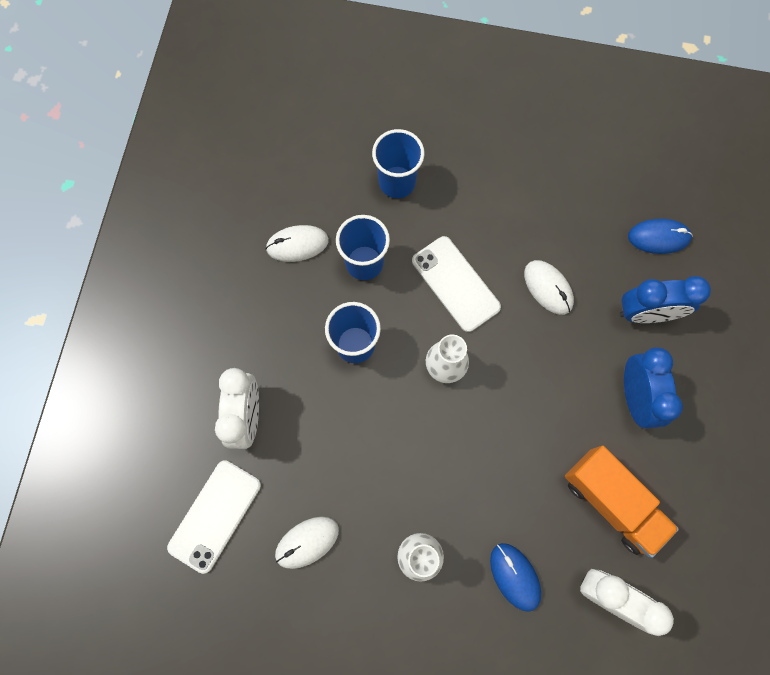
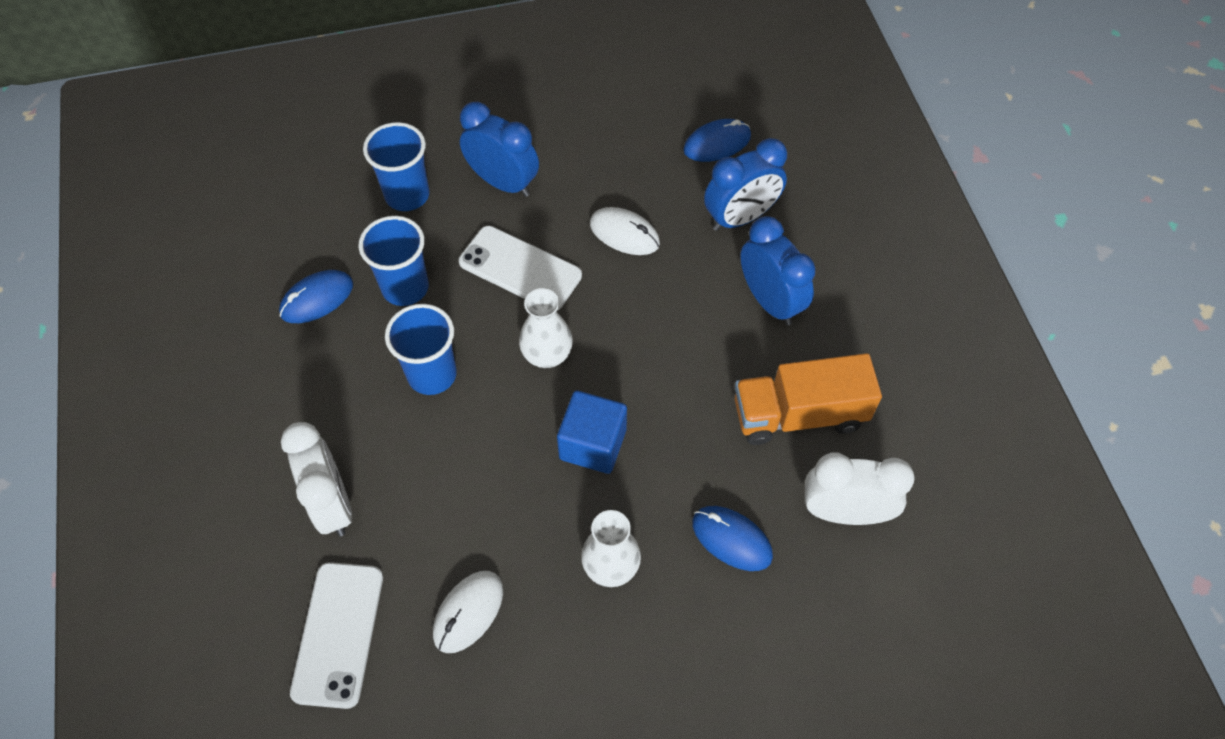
camera: 25 degrees left, 15 degrees down
white mouse [266,225,329,262] -> blue mouse [279,270,353,323]
orange truck [565,446,679,558] -> orange truck turned 150 degrees clockwise [735,353,882,445]
none -> blue clock [460,102,539,197]
none -> blue cube [557,390,627,474]

